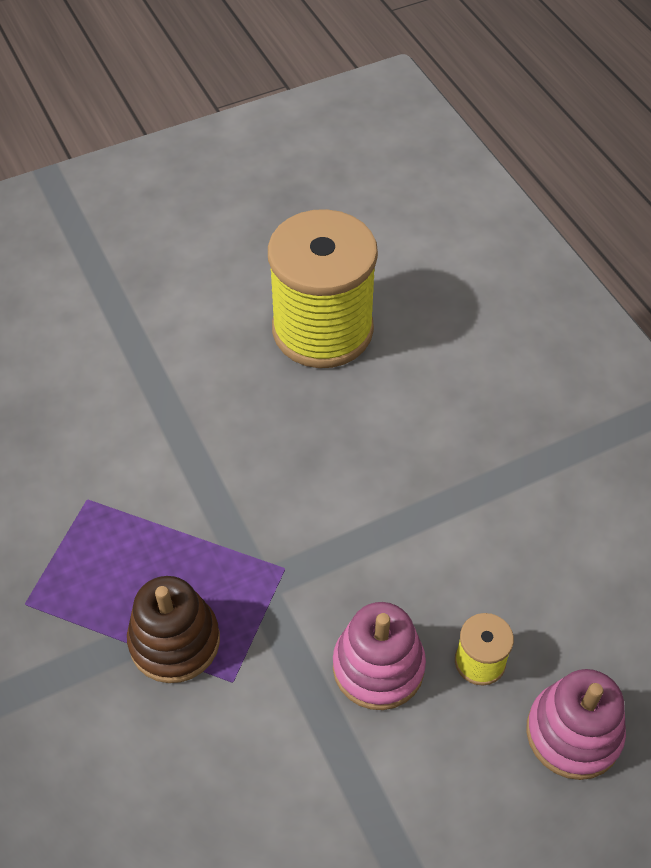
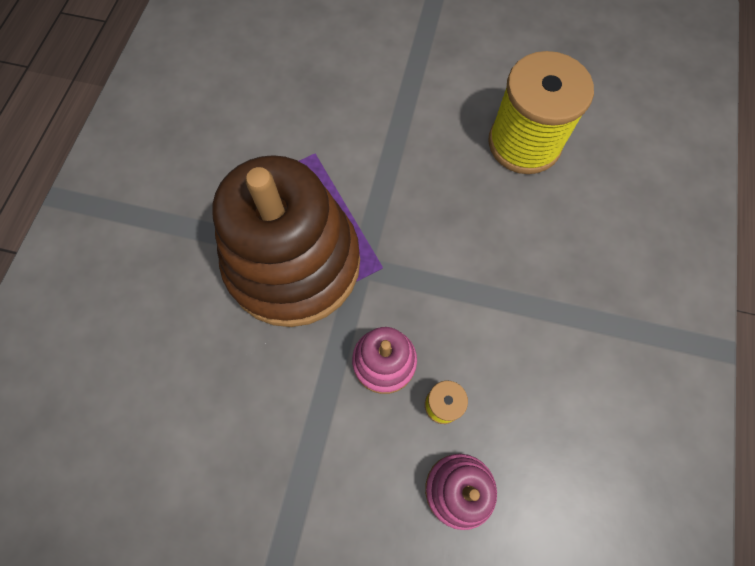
camera: 40 degrees right, 15 degrees up
brown stacking toy [127,576,220,683] -> brown stacking toy [213,155,360,327], size x2.24

